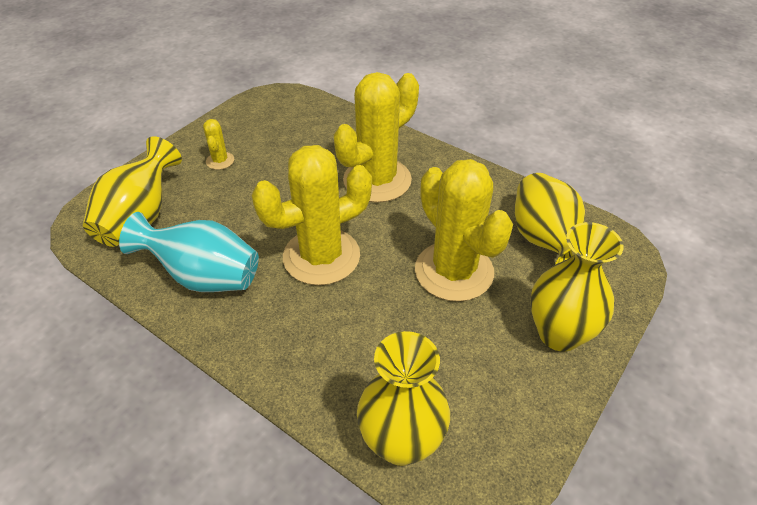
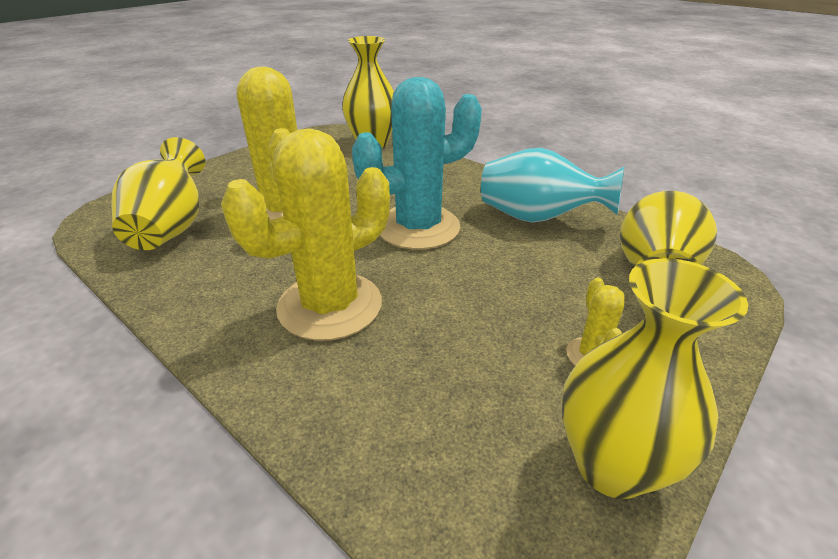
camera: 175 degrees left, 10 degrees down
yellow cactus [252,145,372,285] -> turquoise cactus [352,77,482,250]
yellow vase [530,222,623,352] -> yellow vase moved to [562,258,748,499]

